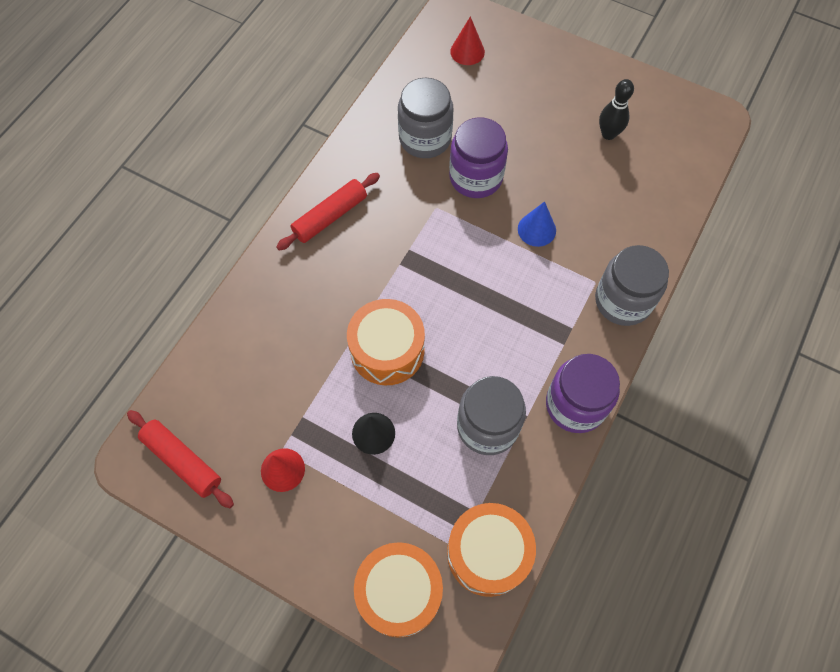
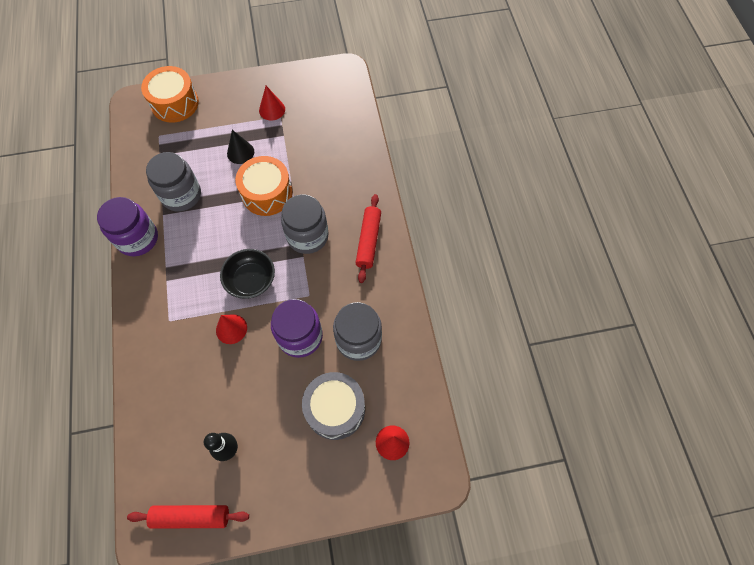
camera: 140 degrees right, 0 degrees up
red rolling pin [127,410,234,508] -> red rolling pin moved to [127,505,249,528]
orange drum [447,503,536,597] -> none
blue cone [518,201,556,247] -> red cone [216,314,247,344]
grey jar [595,245,669,326] -> grey jar moved to [281,195,328,254]
none -> black bowl [220,249,275,299]
none -> grey drum [302,372,365,440]

